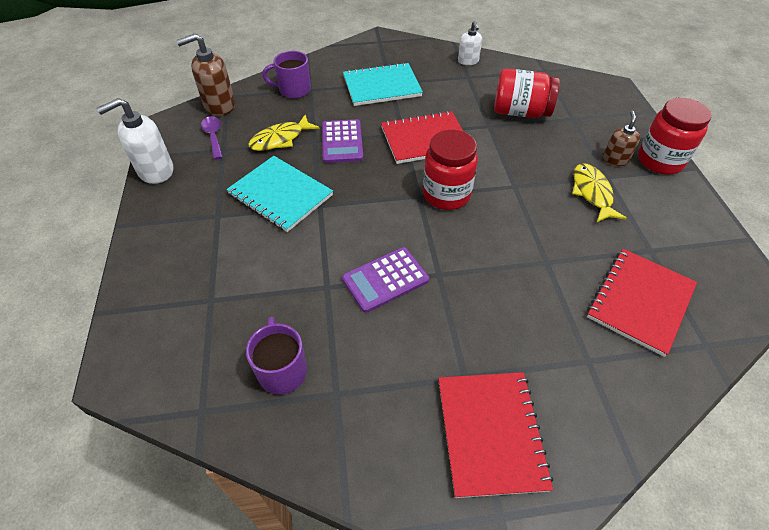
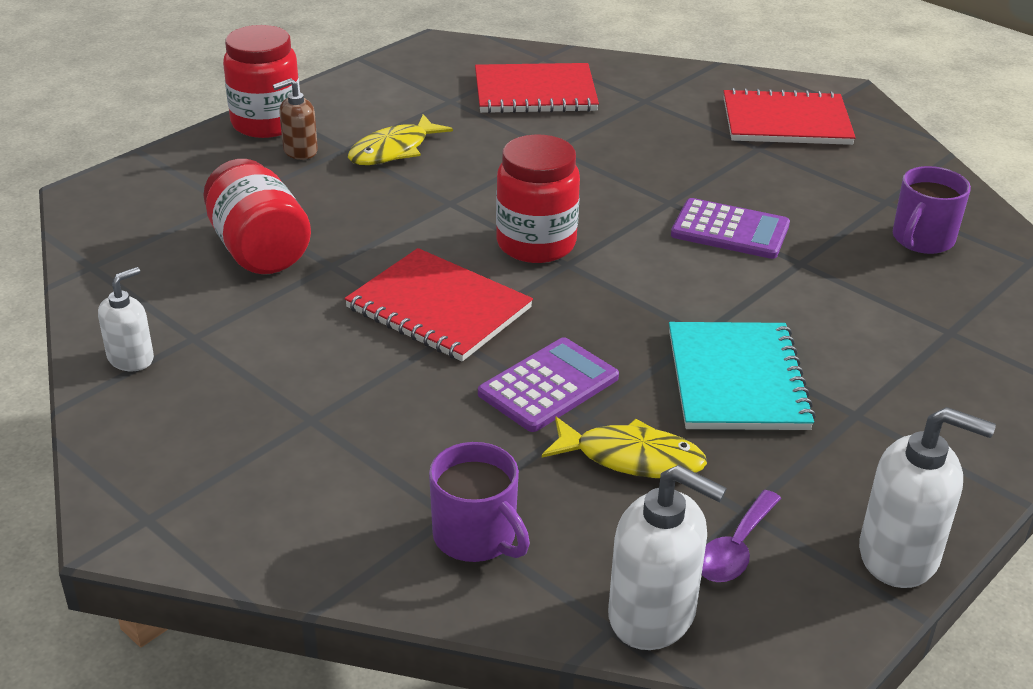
camera: 130 degrees left, 15 degrees down
brown soap dispenser [176,33,235,116] -> white soap dispenser [608,465,727,650]
turquoise notebook [343,62,423,106] -> none
red notebook [438,372,553,498] -> red notebook turned 45 degrees clockwise [724,88,856,145]

